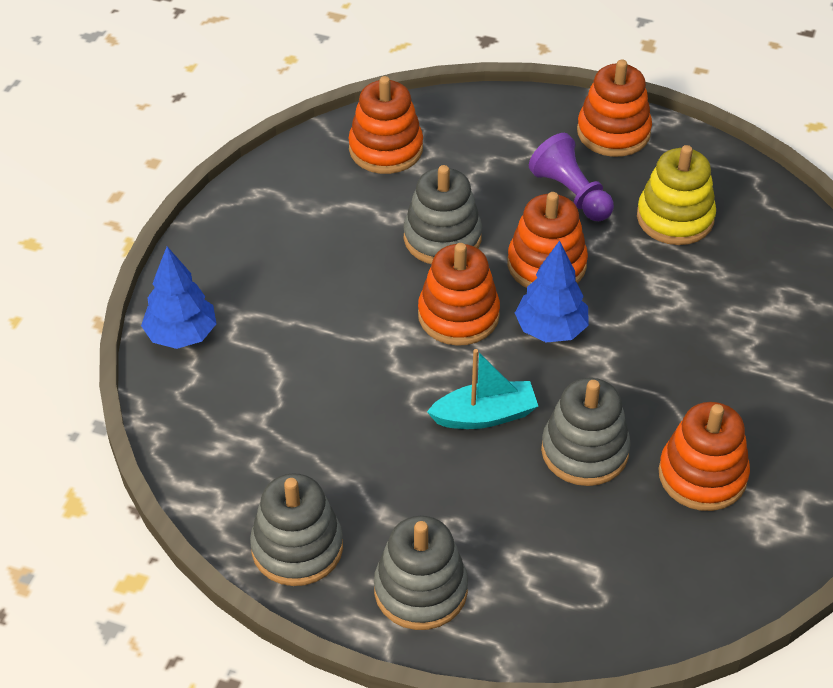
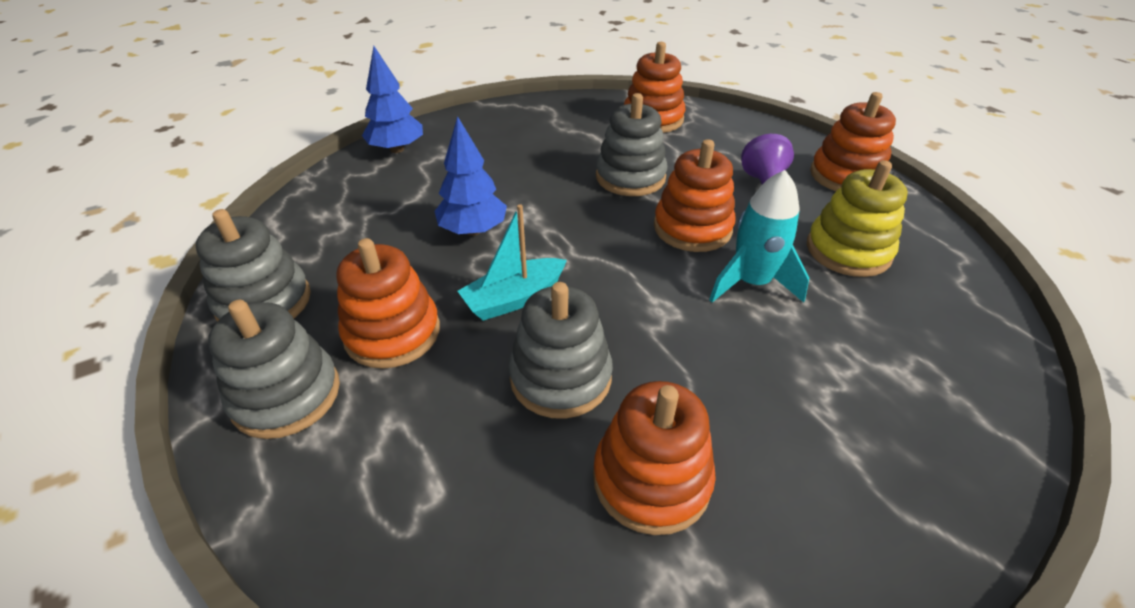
camera: 40 degrees right, 5 degrees down
orange stacking toy [418,243,500,346] -> orange stacking toy moved to [337,238,440,369]
turquoise boat [427,349,538,429] -> turquoise boat turned 120 degrees clockwise [458,204,567,321]
blue tree [515,241,589,342] -> blue tree moved to [435,116,507,236]
none -> turquoise rocket [709,170,809,302]

